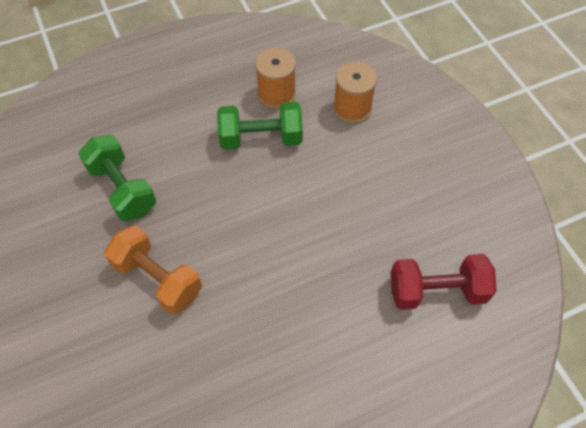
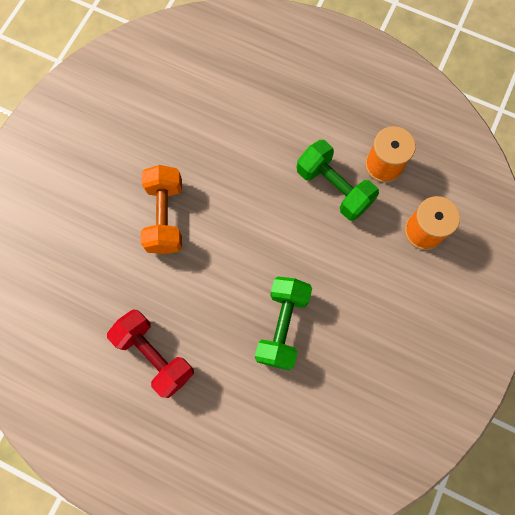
camera: 50 degrees right, 15 degrees up
green dumbbell [78,135,156,221] -> green dumbbell moved to [255,277,312,370]
red dumbbell [391,254,497,310] -> red dumbbell moved to [107,309,194,398]

